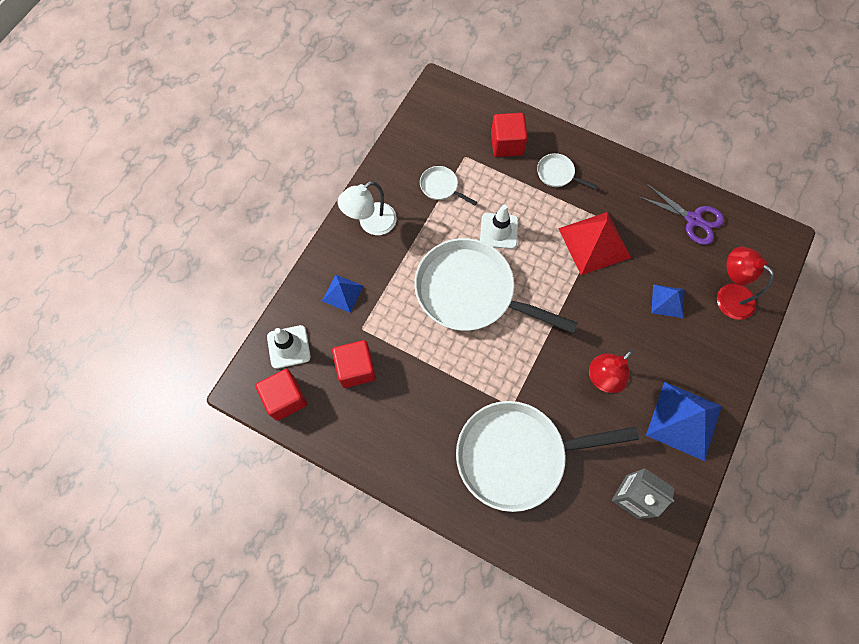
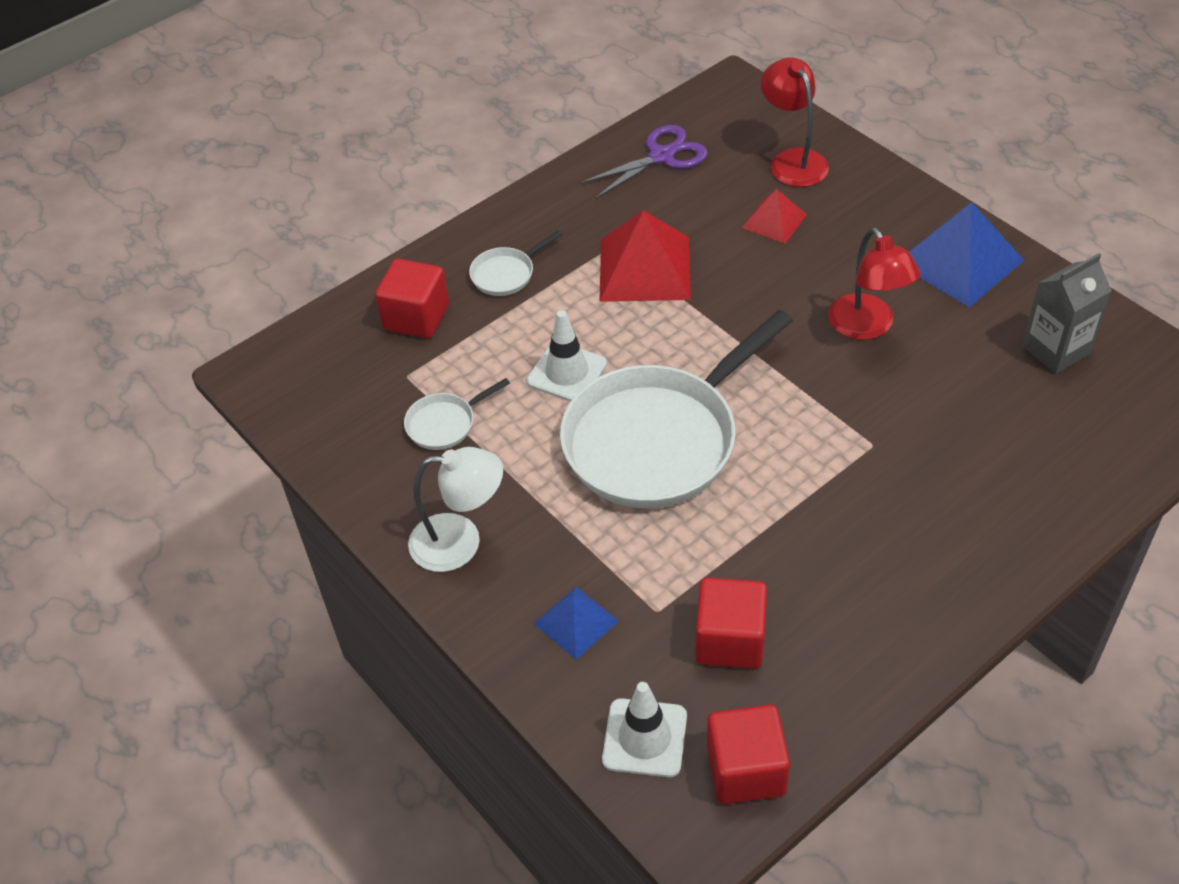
camera: 65 degrees left, 20 degrees down
white lamp [337,181,397,235] -> white lamp turned 75 degrees counterclockwise [408,447,503,572]
white pan [456,401,639,512] -> none
blue pyramid [651,284,685,318] -> red pyramid [742,189,807,244]
red lamp [717,247,774,320] -> red lamp turned 90 degrees clockwise [761,58,829,187]

